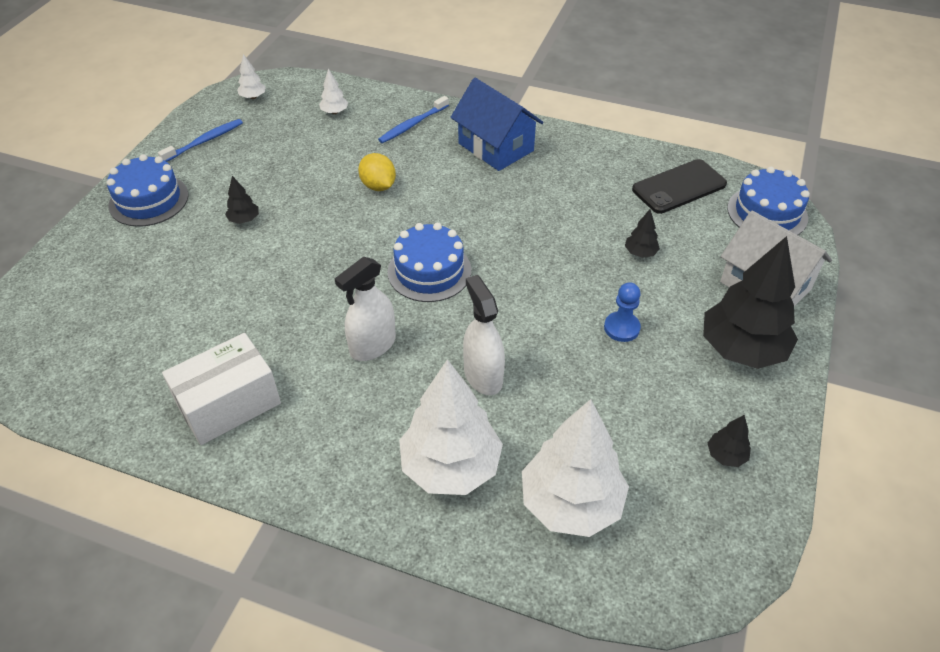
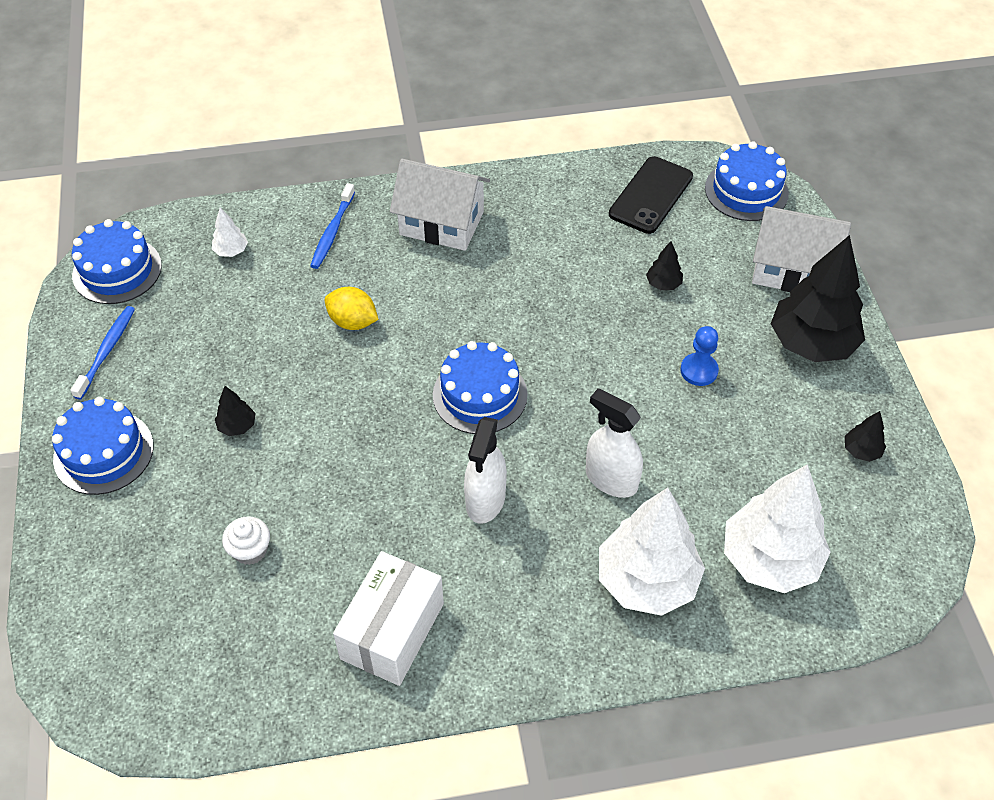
camera: 30 degrees left, 5 degrees up
white tree [237,54,266,99] -> blue cake [72,219,162,304]
blue house [451,78,543,171] -> white house [390,159,490,251]
none -> white cupcake [222,516,270,565]

